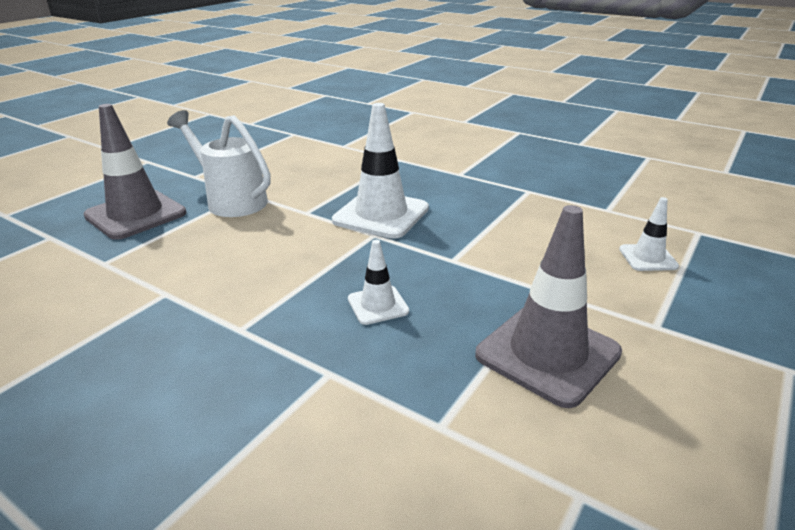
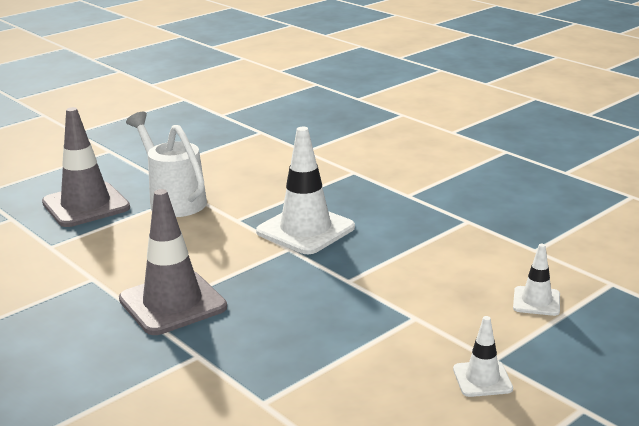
camera: 15 degrees right, 5 degrees down
white traffic cone [348,240,409,325] -> white traffic cone moved to [453,316,513,397]
grey traffic cone [475,205,622,408] -> grey traffic cone moved to [119,189,227,335]

